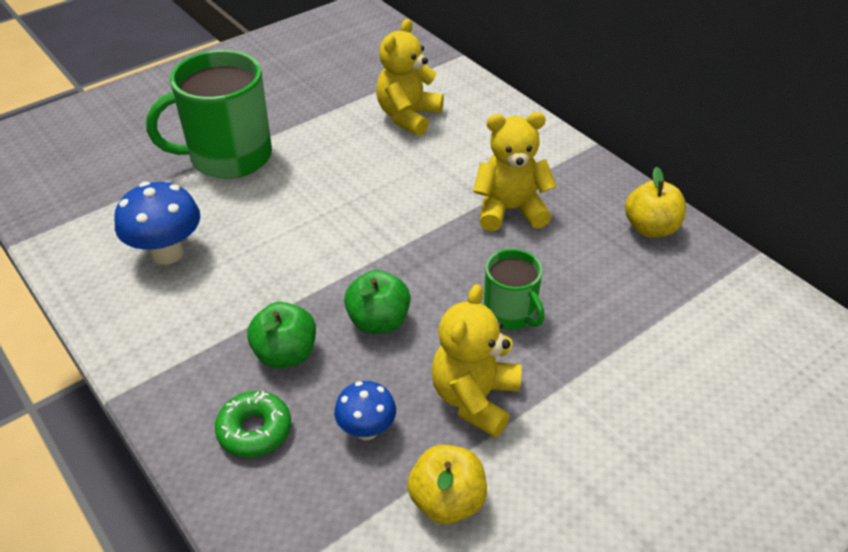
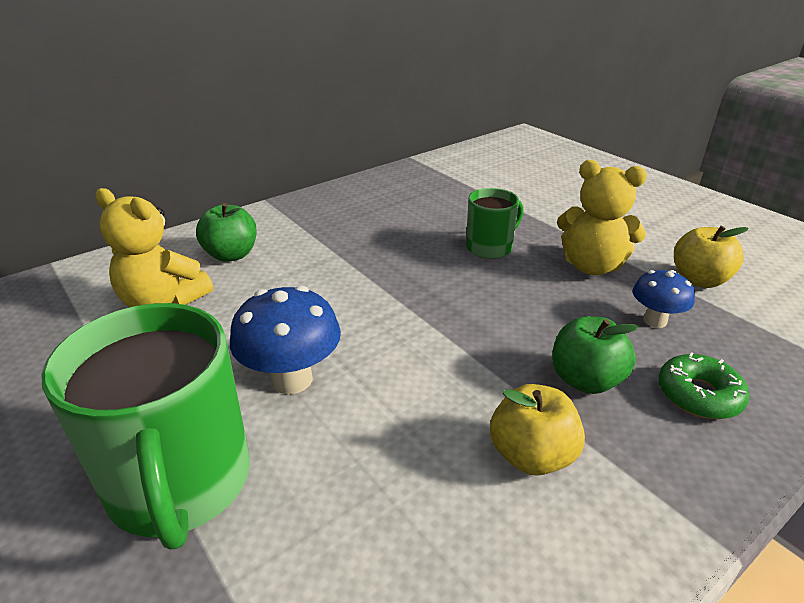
camera: 90 degrees left, 10 degrees down
blue mushroom [114,182,200,265] -> blue mushroom moved to [230,286,341,394]
green apple [344,270,410,334] -> green apple moved to [196,203,257,262]
yellow teddy bear [473,112,556,231] -> none
yellow apple [625,167,686,238] -> yellow apple moved to [490,384,585,476]

